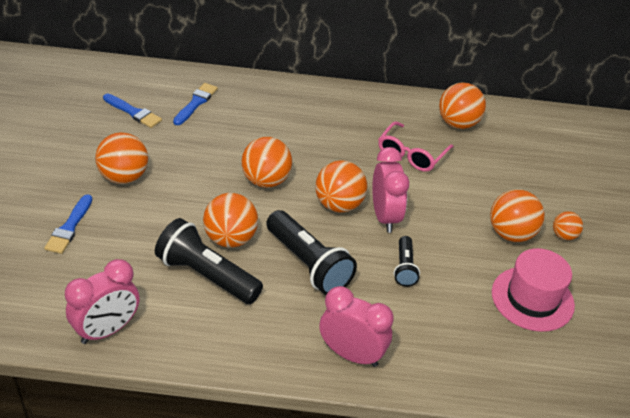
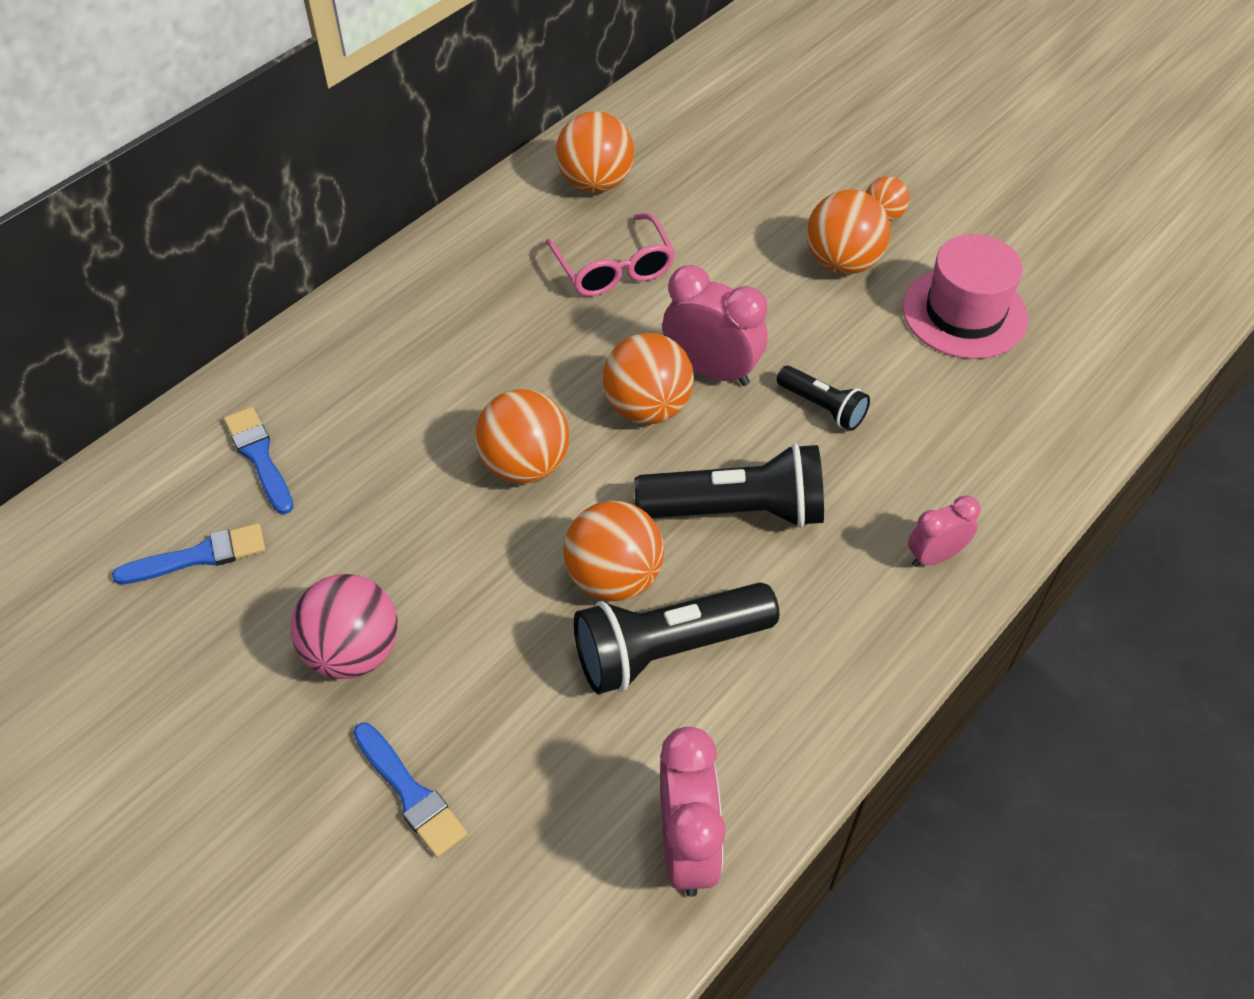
camera: 50 degrees left, 10 degrees up
orange ball [95,132,148,184] -> pink ball [291,574,398,679]
pink clock [319,286,394,367] -> pink clock [908,495,981,567], size x0.60

